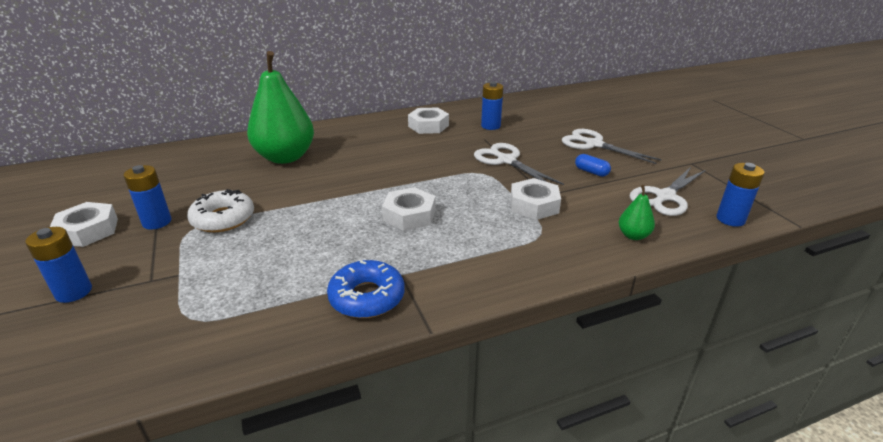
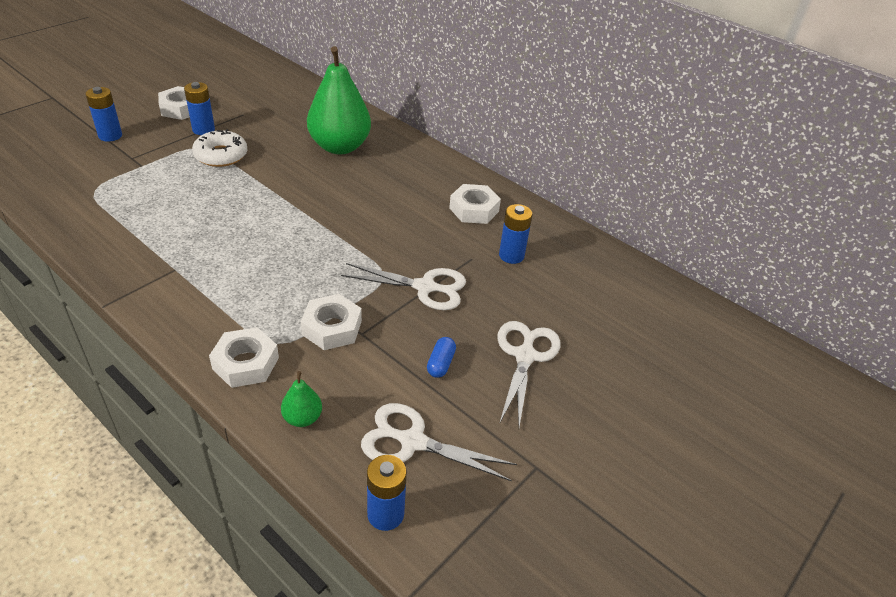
camera: 60 degrees right, 10 degrees up
blue donut [327,260,405,318] -> none
white nut [382,187,436,231] -> white nut moved to [209,327,279,388]
white scissors [474,143,564,185] -> white scissors turned 75 degrees clockwise [341,263,466,310]

